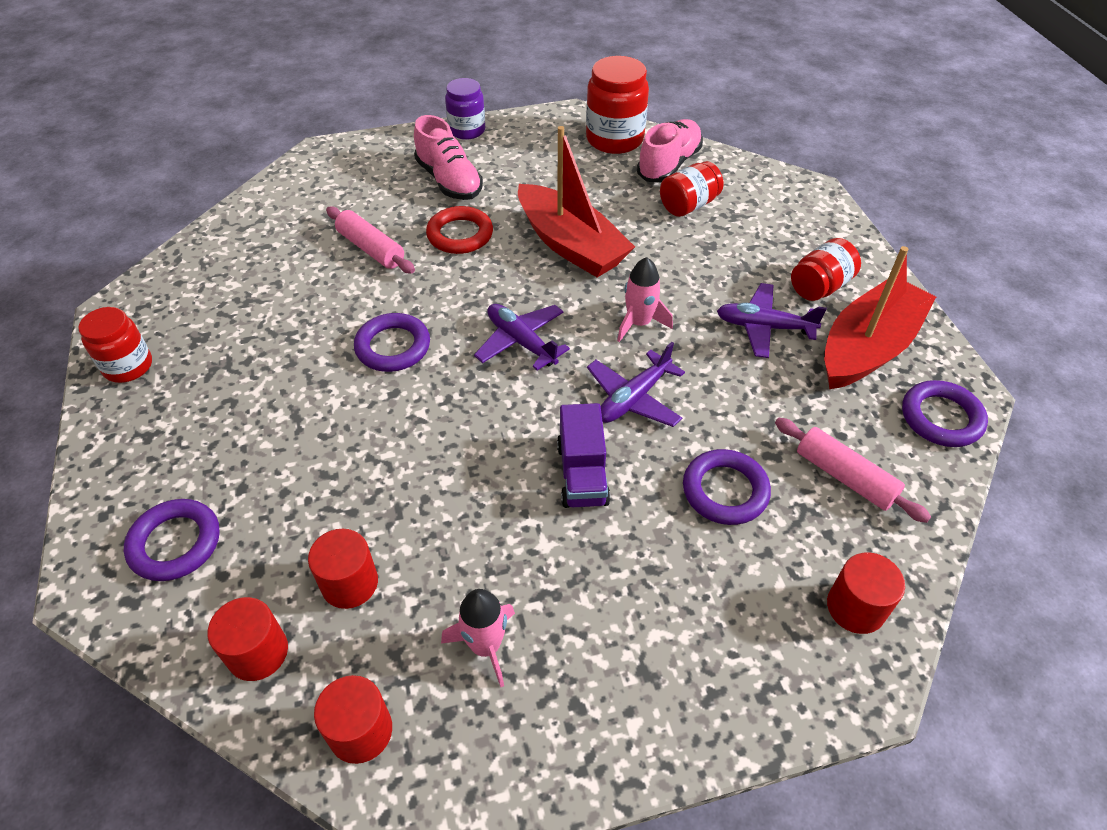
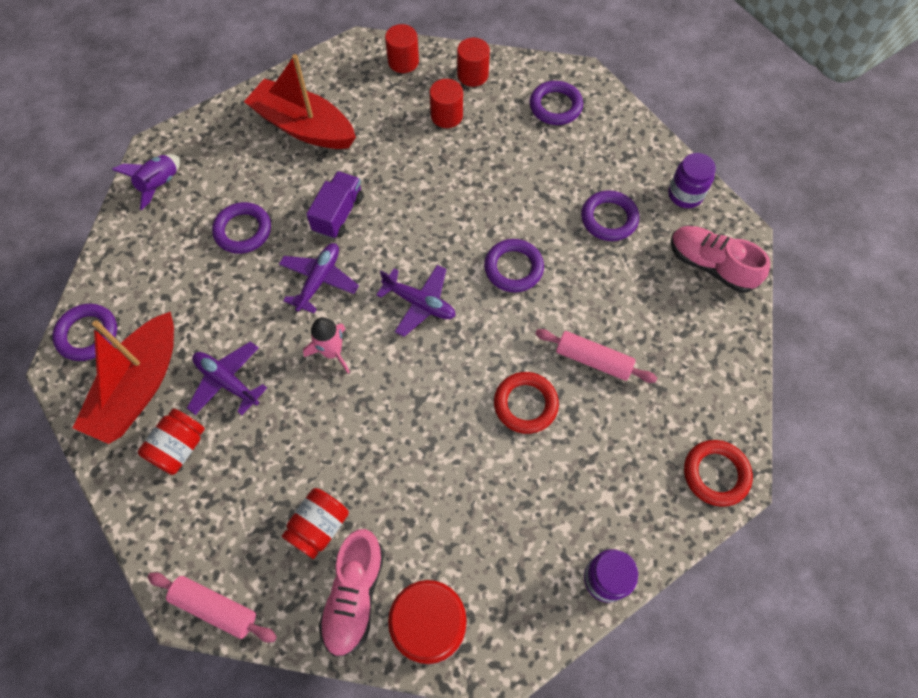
camera: 160 degrees right, 15 degrees up
red jar [78,307,152,383] -> purple jar [668,153,716,208]
pink shoe [414,115,483,200] -> pink shoe moved to [671,226,770,293]
pink rocket [441,589,515,687] -> none
red boat [518,126,635,277] -> red boat moved to [244,54,356,149]
purple truck [557,403,611,508] -> purple truck turned 45 degrees clockwise [306,171,363,239]
purple plane [717,283,827,358] -> purple plane turned 135 degrees counterclockwise [187,341,267,415]
pink rolling pin [775,418,931,523] -> pink rolling pin moved to [147,572,277,642]
red cylinder [827,552,905,634] -> purple rocket [112,154,180,210]
none -> purple ring [581,191,639,241]
none -> red ring [684,440,753,507]

